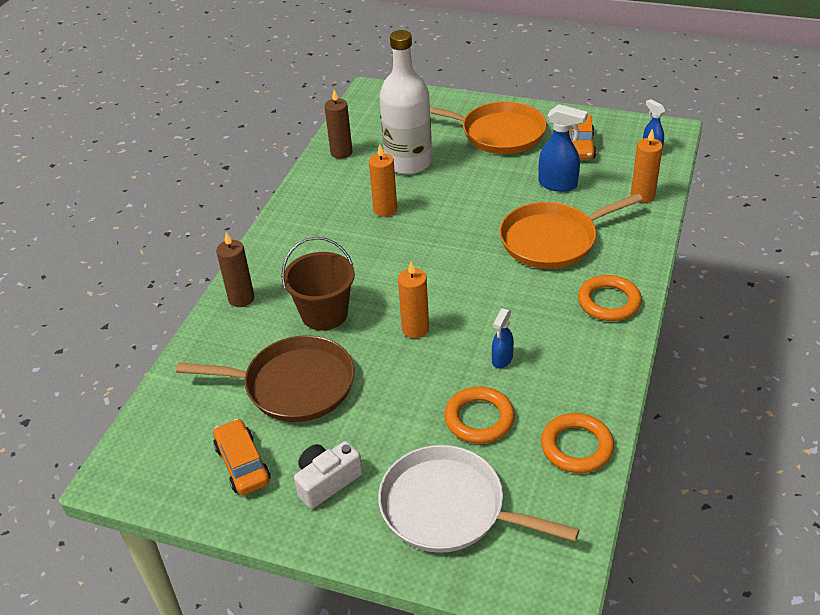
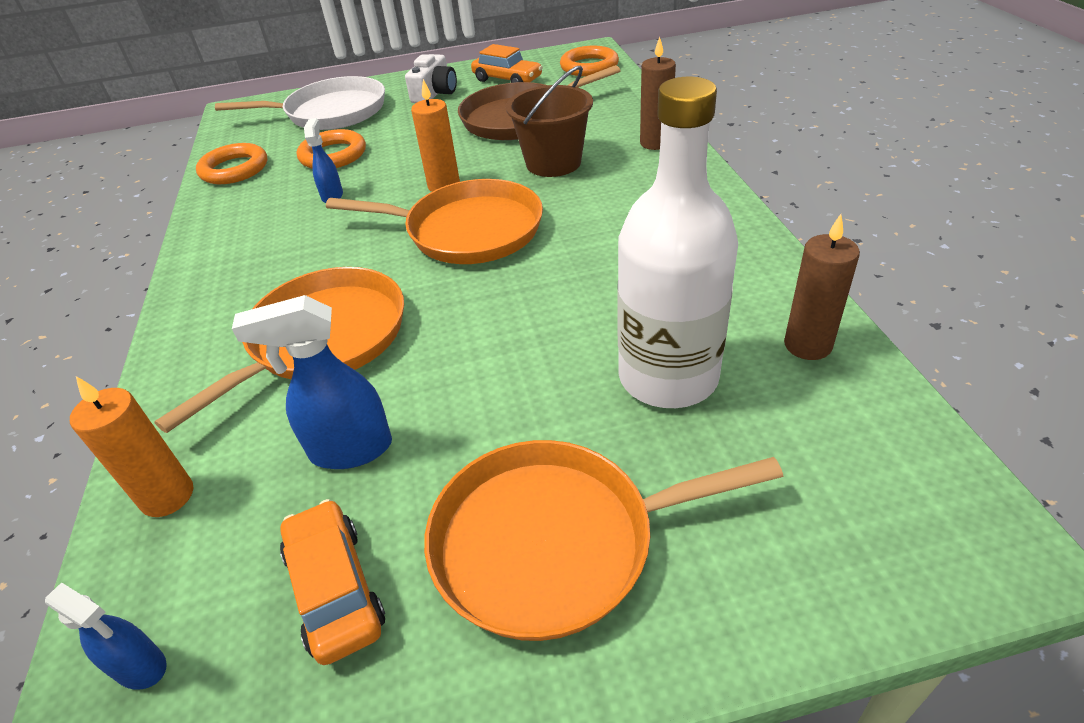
camera: 150 degrees right, 0 degrees up
orange candle [369,145,397,217] -> none
orange ring [578,275,642,321] -> orange ring moved to [560,46,619,77]
none -> orange pan [326,179,543,264]

